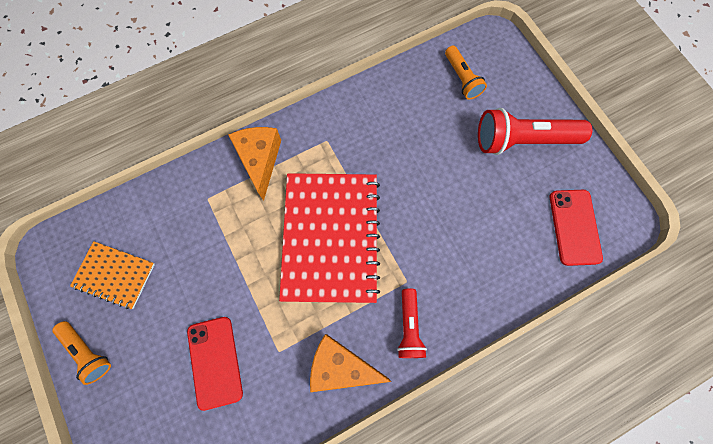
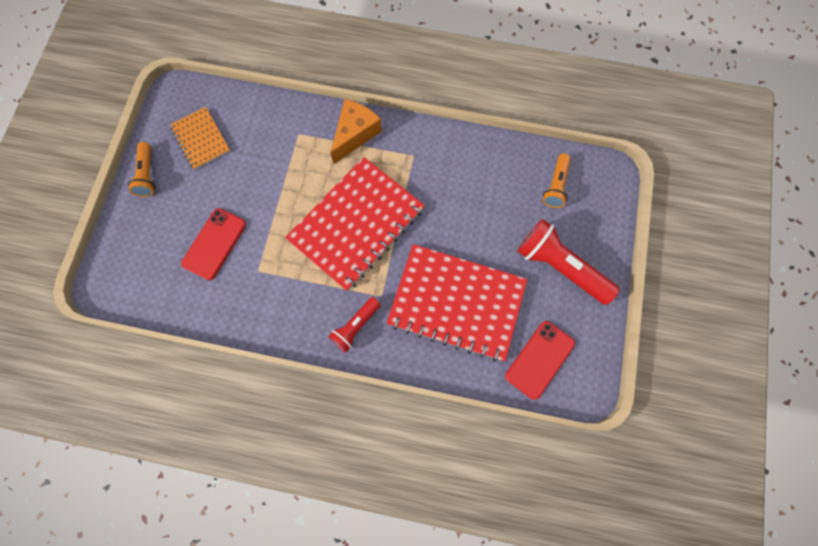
camera: 40 degrees right, 0 degrees up
orange cheese [310,334,391,392] -> none
none -> red notebook [387,244,527,362]

